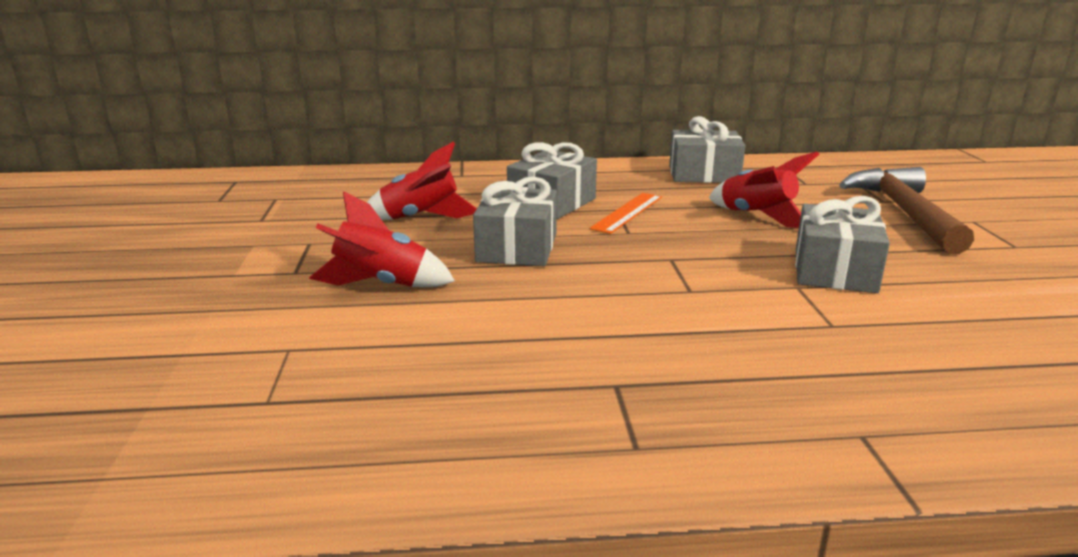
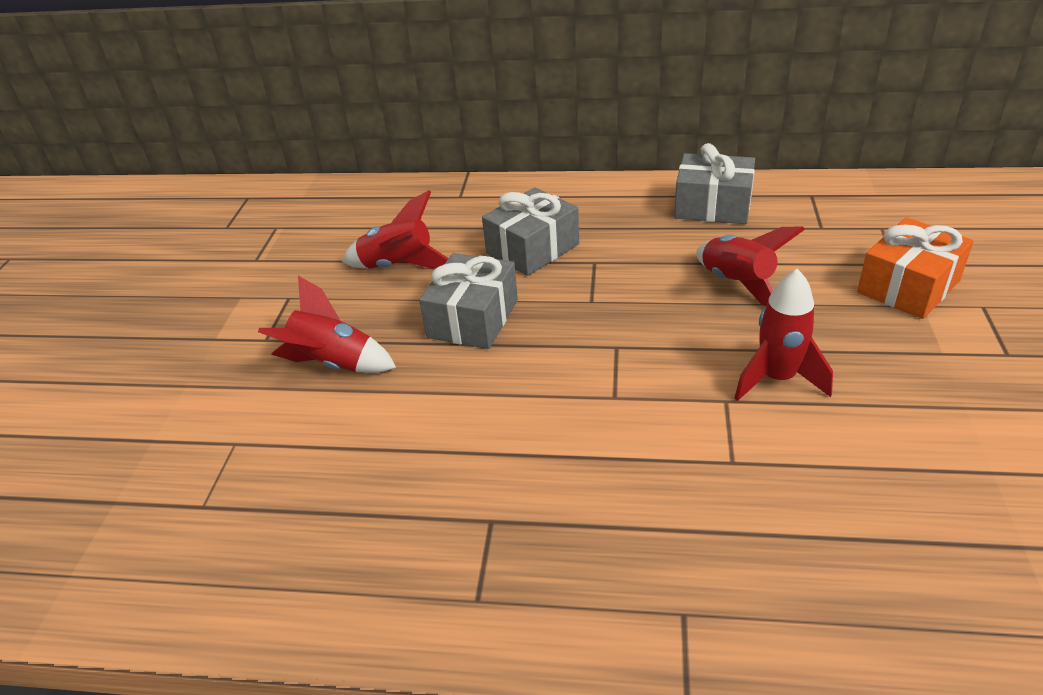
camera: 15 degrees right, 15 degrees up
orange ruler [589,193,662,234] -> none
grey gift [795,196,890,293] -> red rocket [734,269,833,401]
brown hammer [839,167,974,254] -> orange gift [857,217,974,319]

